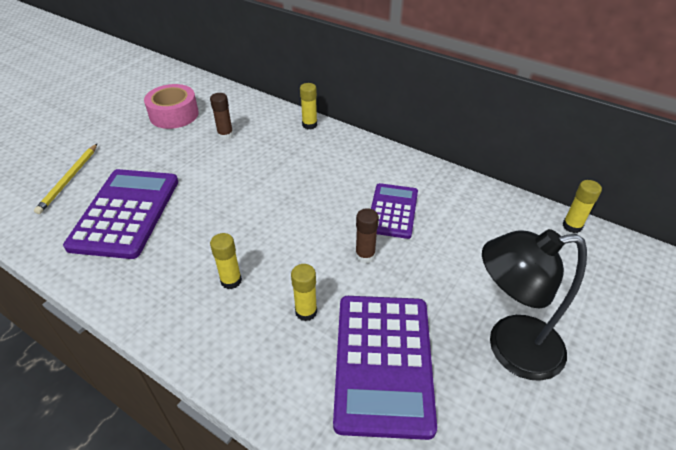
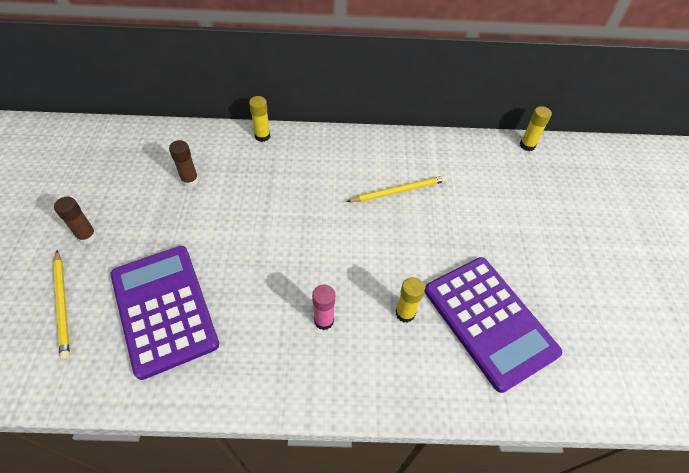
camera: 35 degrees left, 10 degrees up
pink tape [144,84,199,129] -> none
yellow glue stick [210,233,242,289] -> pink glue stick [312,284,335,330]
brown glue stick [355,208,379,263] -> brown glue stick moved to [54,197,97,244]
purple calculator [371,183,418,239] -> yellow pencil [346,175,447,202]
black lamp [482,229,587,381] -> none

